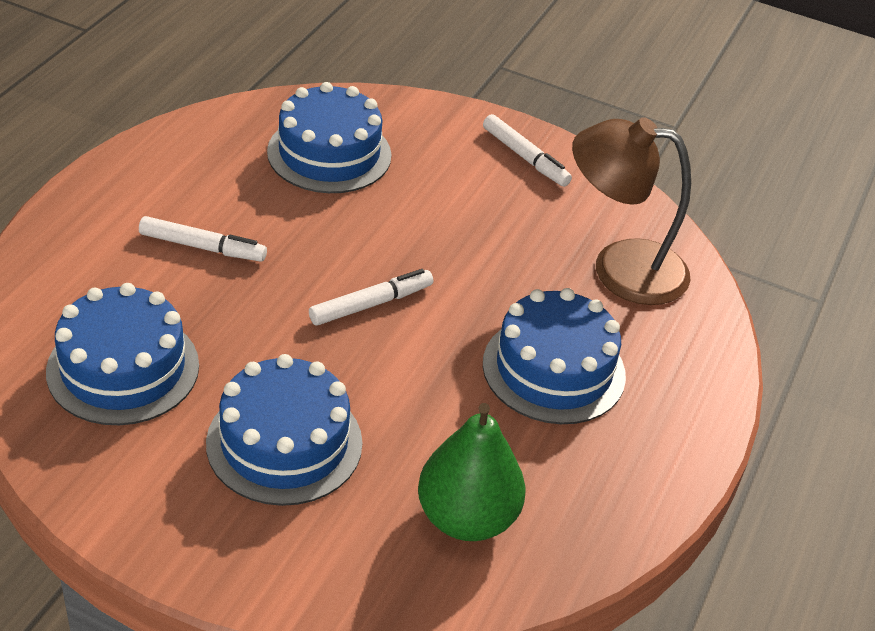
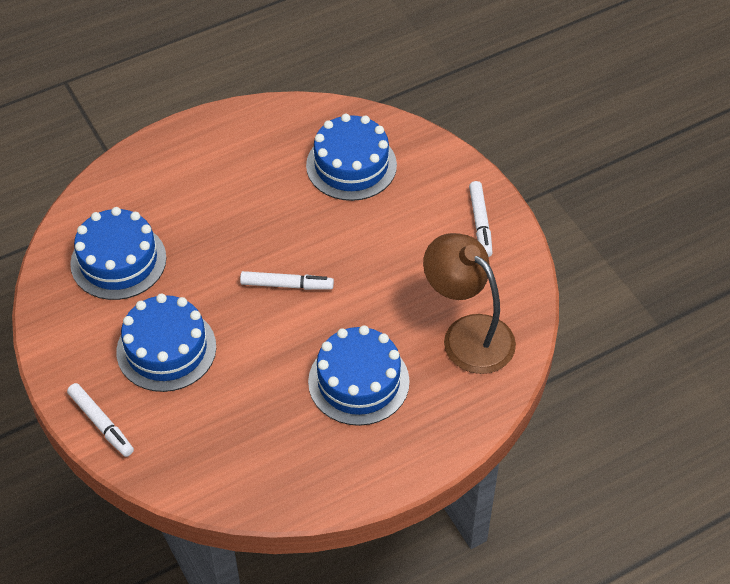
camera: 40 degrees right, 10 degrees up
white marker [139,216,267,262] -> white marker moved to [67,383,134,457]
green pear [418,403,526,541] -> none

